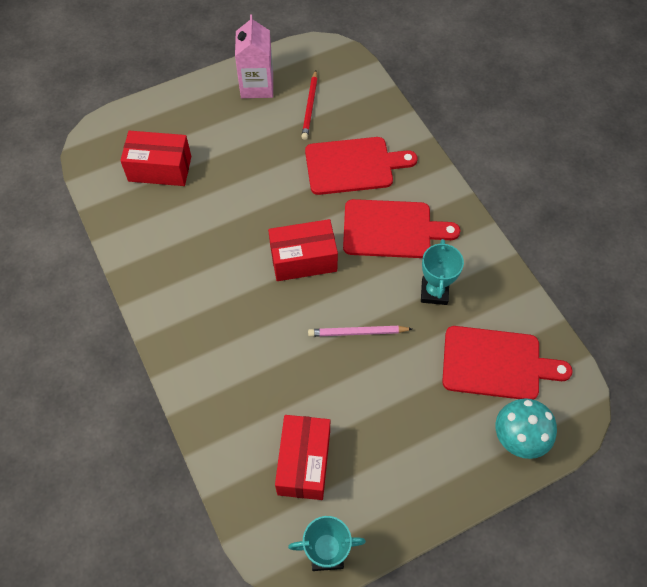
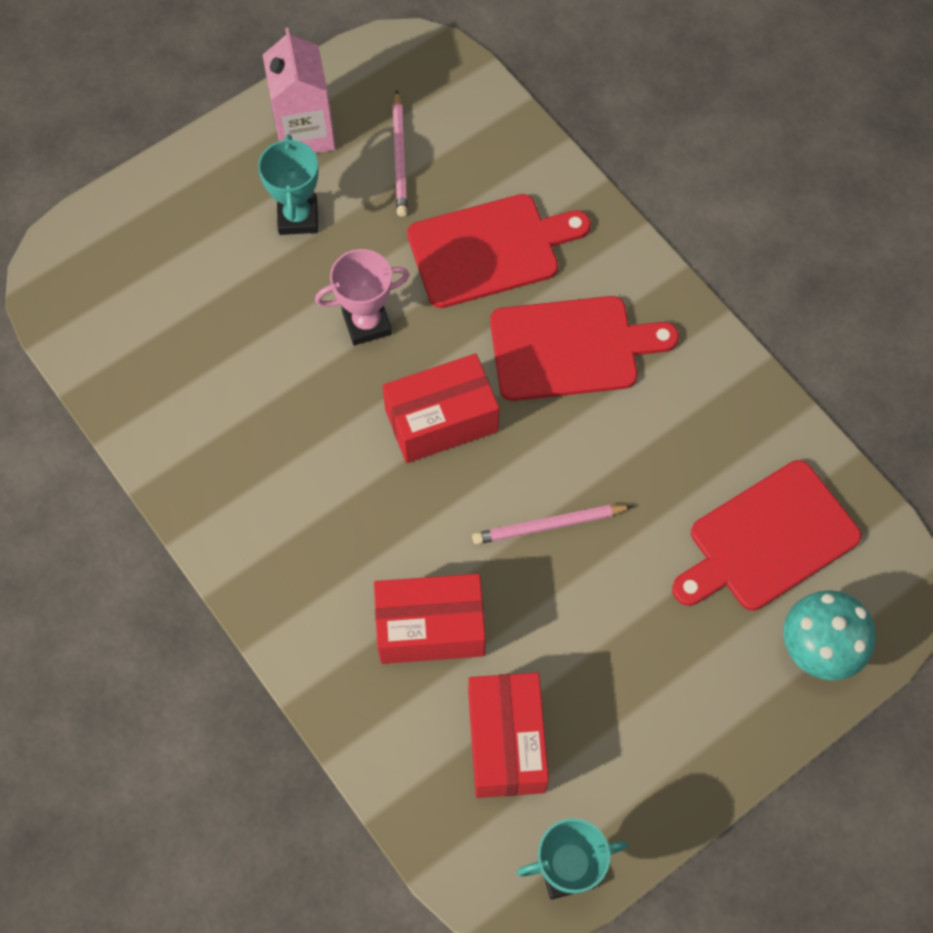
camera: 10 degrees left, 5 degrees up
red box [120,131,191,186] -> red box moved to [374,574,486,664]
red pencil [301,70,317,140] -> pink pencil [393,90,407,217]
turquoise trophy [421,239,464,305] -> turquoise trophy moved to [258,134,319,235]
red cutting board [442,326,573,400] -> red cutting board turned 150 degrees clockwise [672,460,861,610]
none -> pink trophy [315,249,410,345]

